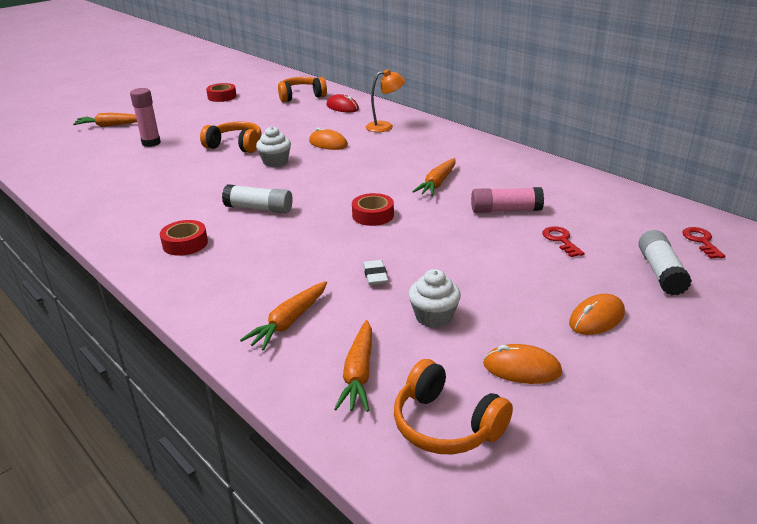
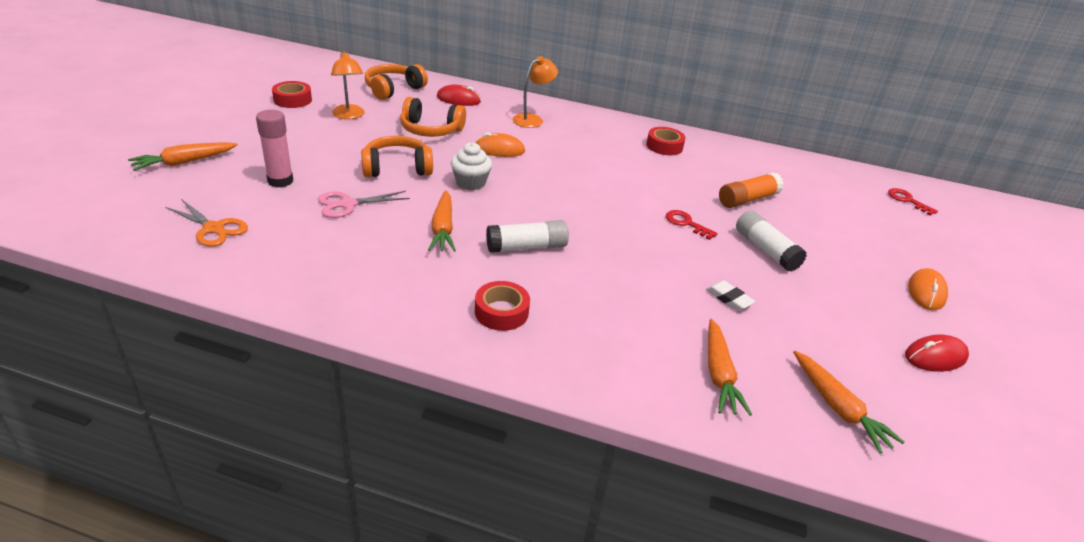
camera: 35 degrees left, 5 degrees up
red tape [352,193,394,226] -> red tape moved to [646,127,686,155]
orange headphones [394,359,513,454] -> orange headphones moved to [400,97,466,137]
white cupcake [408,269,461,328] -> none
orange carrot [412,158,456,196] -> orange carrot moved to [428,190,456,252]
pink glue stick [471,187,544,213] -> orange glue stick [719,172,784,208]
orange mouse [483,344,562,384] -> red mouse [905,334,969,372]
red key [542,226,584,257] -> red key moved to [666,210,718,240]
white glue stick [638,230,692,295] -> white glue stick moved to [736,210,807,272]
none -> orange scissors [165,199,248,247]
none -> pink scissors [318,191,410,218]
none -> orange lamp [331,50,365,119]

